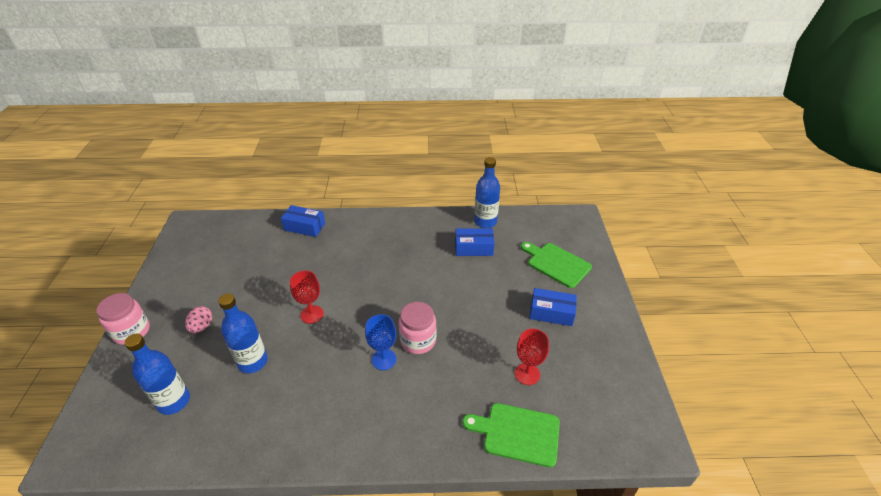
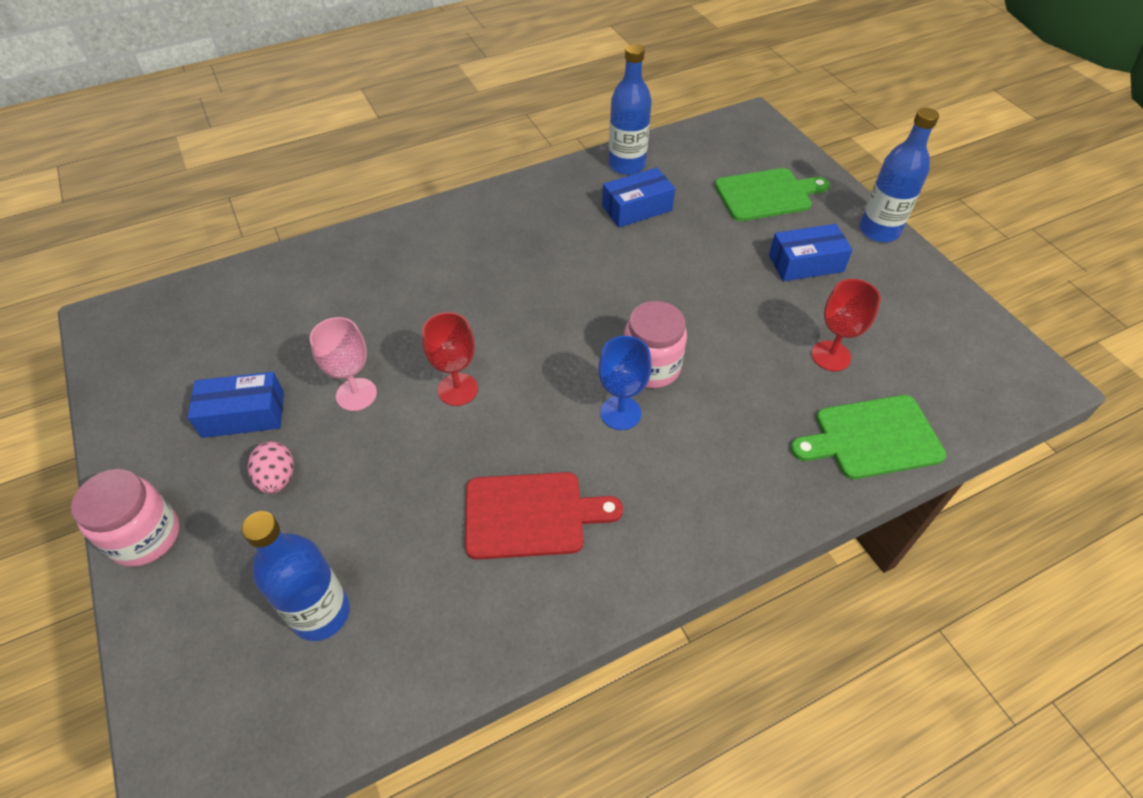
camera: 25 degrees left, 10 degrees up
blue bottle [218,294,268,373] -> blue bottle moved to [860,108,939,242]
blue box [281,205,325,237] -> blue box moved to [188,372,284,438]
green cutting board [521,242,592,288] -> green cutting board turned 150 degrees clockwise [715,168,830,221]
none -> pink goblet [310,317,377,411]
none -> red cutting board [465,472,623,560]

